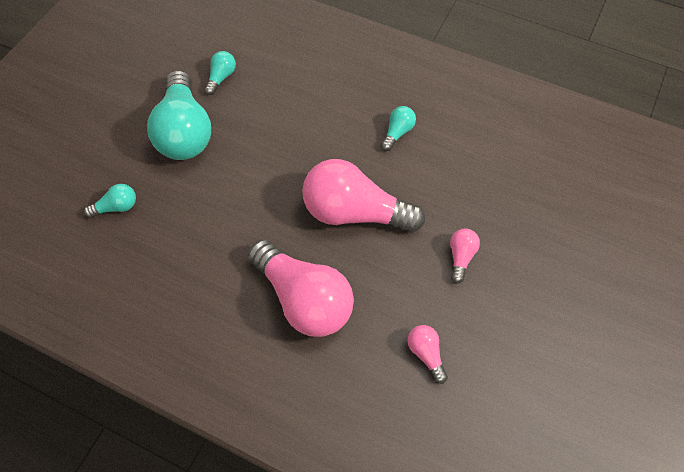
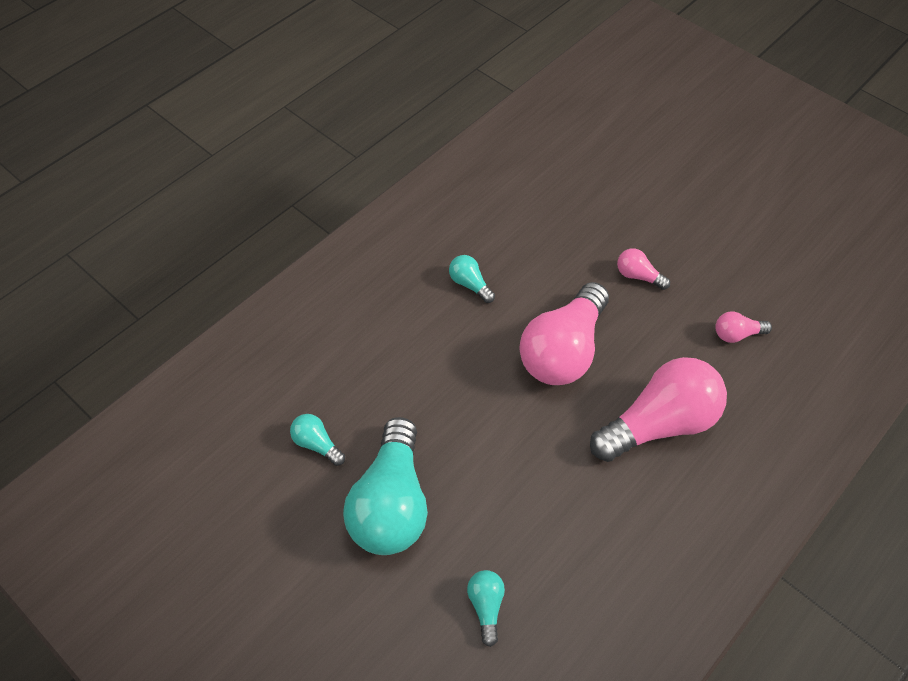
camera: 75 degrees left, 5 degrees down
turquoise light bulb [147,70,211,160] -> turquoise light bulb turned 90 degrees clockwise [343,417,428,555]

